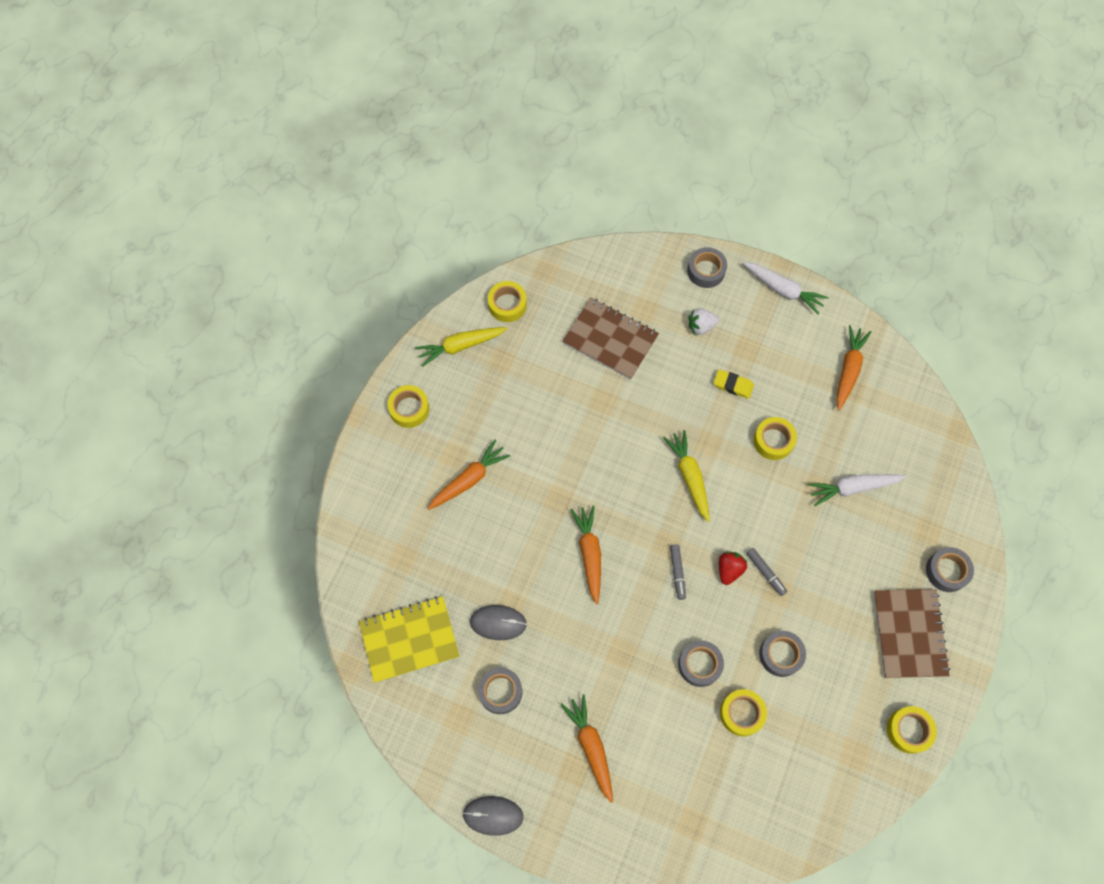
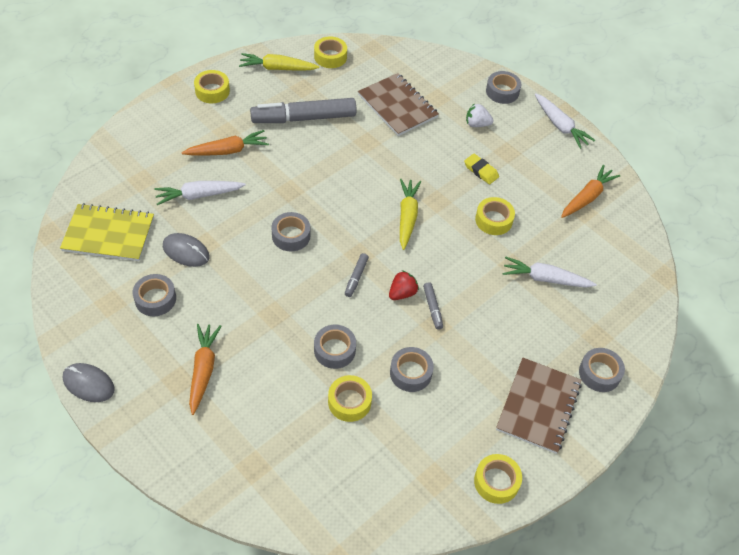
camera: 20 degrees right, 15 degrees down
orange carrot [570,506,601,605] -> grey tape [271,212,310,251]
none -> white carrot [154,181,246,205]
none -> grey marker [250,98,357,123]

